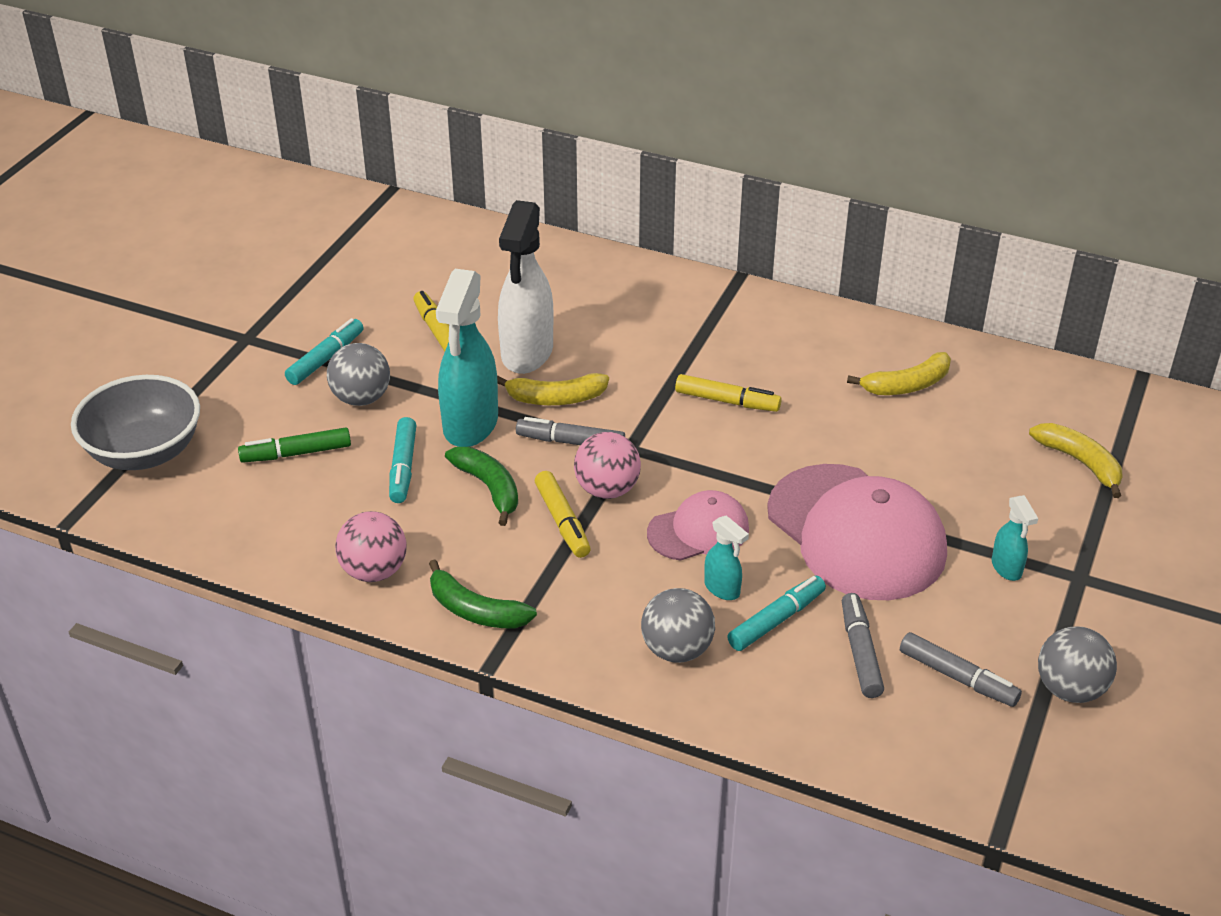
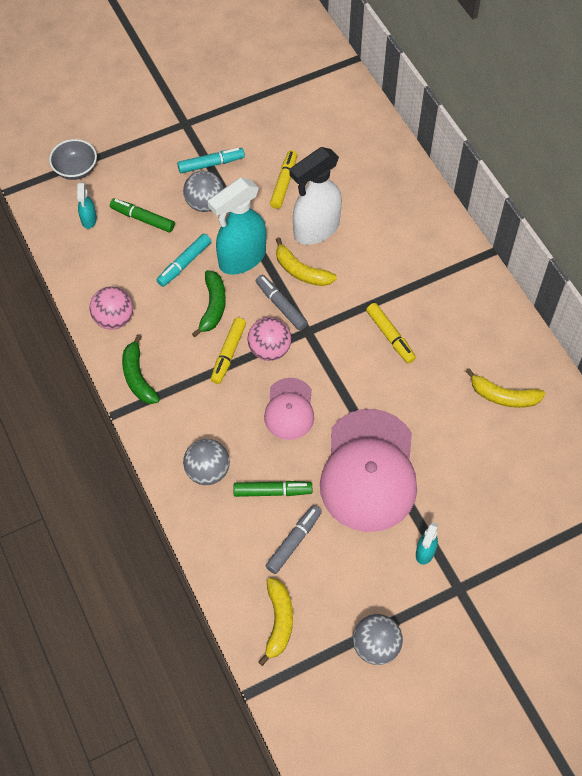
camera: 40 degrees right, 20 degrees up
grey bowl [71,375,200,470] -> grey bowl [49,139,97,180], size x0.62
pink cap [647,490,749,561] -> pink cap turned 75 degrees clockwise [264,378,314,440]
turquoise spray bottle [704,515,749,600] -> turquoise spray bottle moved to [77,182,97,229]
turquoise marker [727,576,826,651] -> green marker [233,481,312,497]
grey marker [900,632,1022,707] -> none
yellow banana [1029,423,1123,498] -> yellow banana moved to [258,578,293,666]

